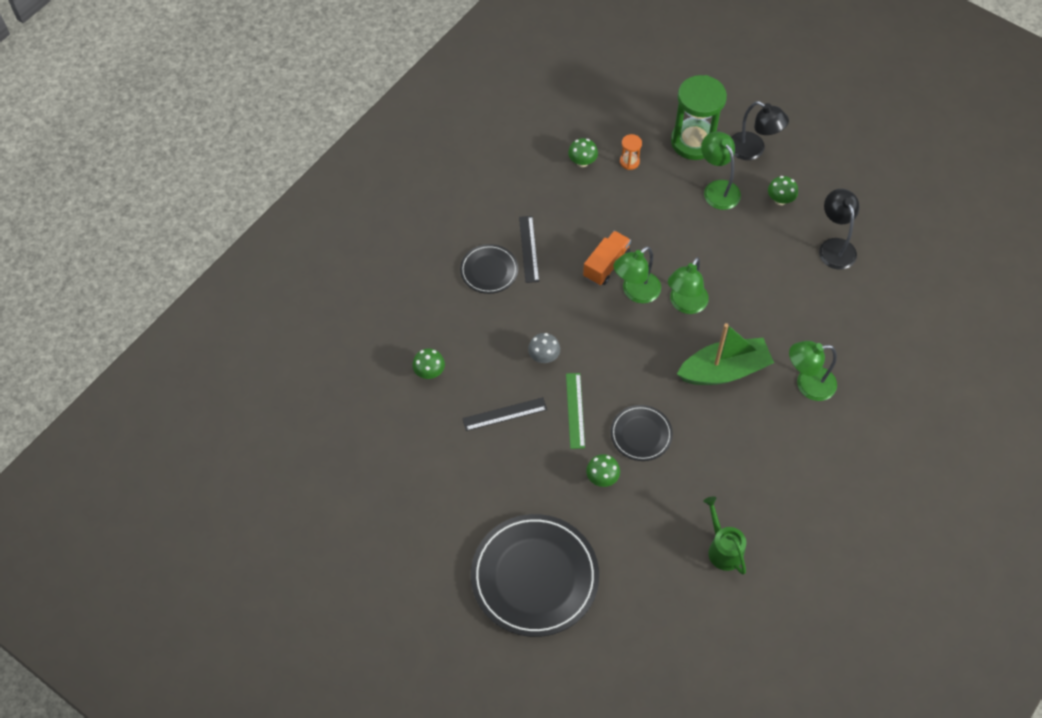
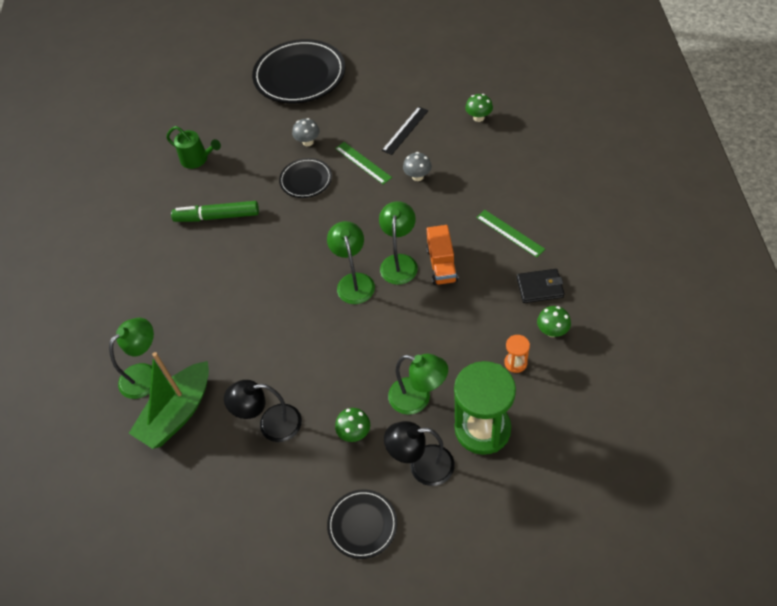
camera: 145 degrees right, 5 degrees down
black plate [460,244,518,294] -> black plate moved to [327,489,397,559]
black ruler [519,216,539,283] -> green ruler [476,210,545,258]
green mushroom [586,454,620,487] -> grey mushroom [292,118,320,146]
green boat [677,323,774,385] -> green boat moved to [129,352,209,449]
green lamp [789,341,837,401] -> green lamp moved to [109,318,154,399]
black lamp [819,189,860,270] -> black lamp turned 135 degrees clockwise [224,380,302,442]
none -> green marker [171,201,259,222]
none -> black wallet [517,269,564,303]

